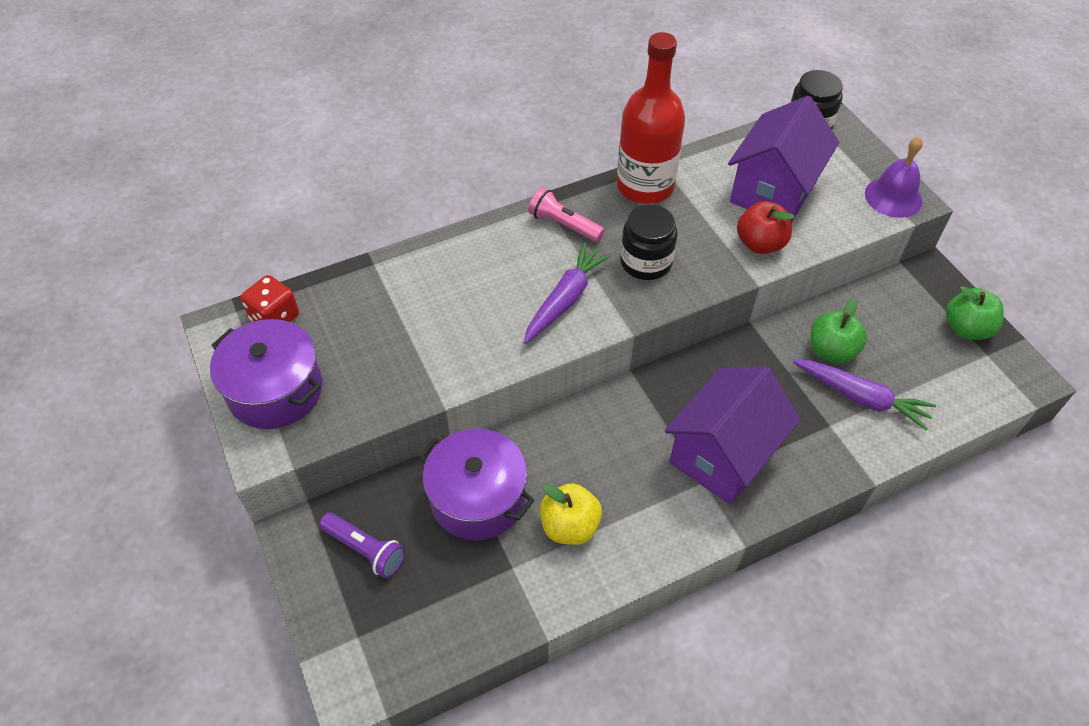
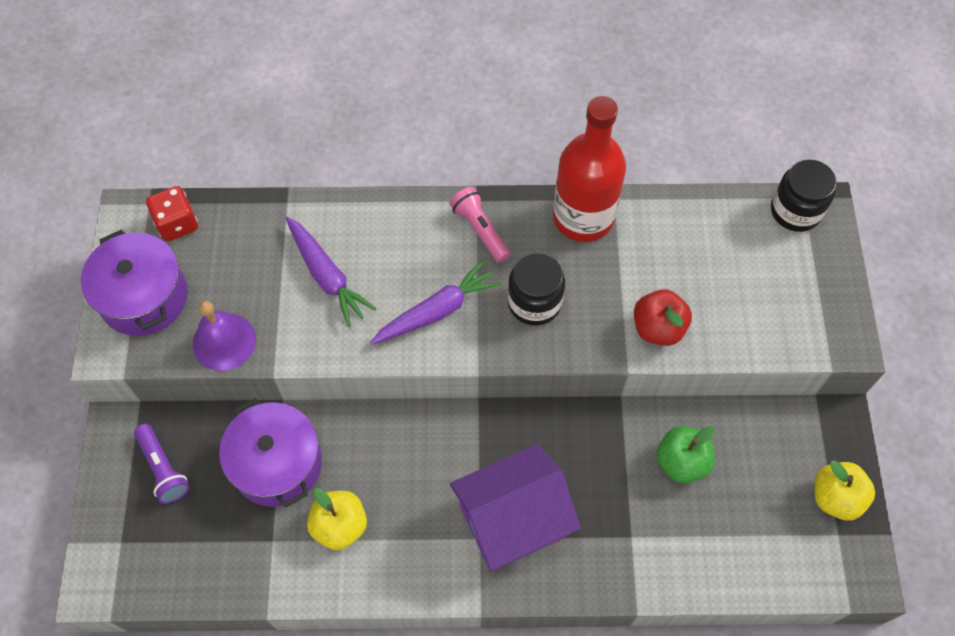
camera: 25 degrees right, 10 degrees up
purple house [728,96,839,223] -> none
purple carrot [793,360,936,431] -> purple carrot moved to [286,217,377,327]
purple bell [865,136,923,218] -> purple bell moved to [193,301,256,371]
green apple [946,286,1004,340] -> yellow apple [814,460,875,520]

